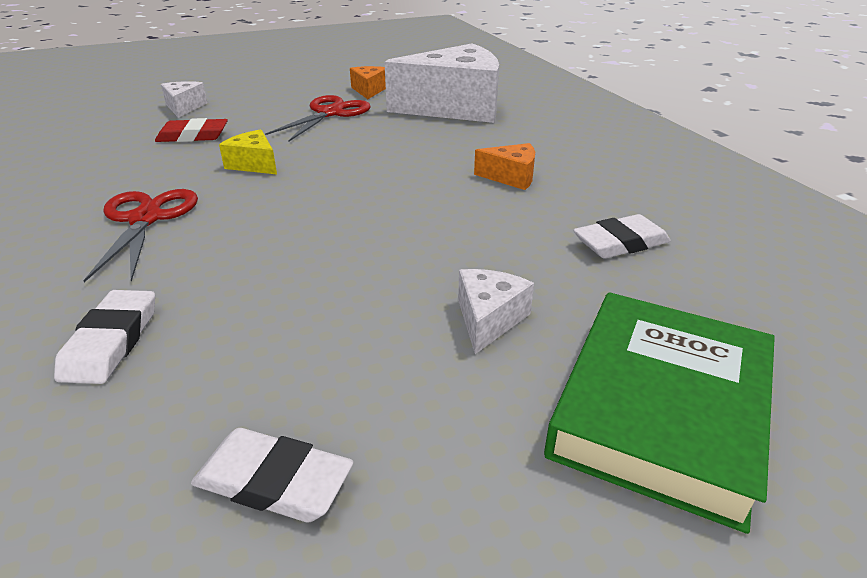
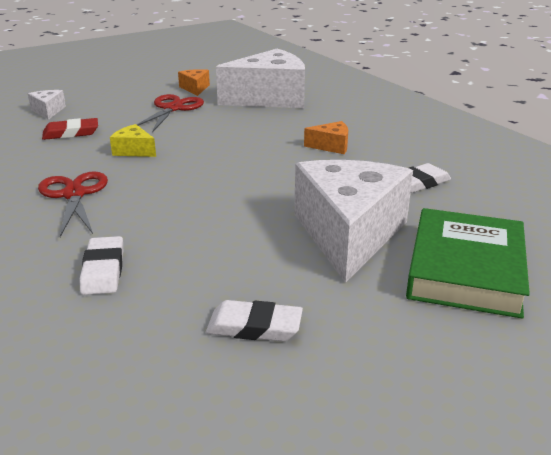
camera: 10 degrees left, 5 degrees down
white cheese [458,269,534,354] -> white cheese [294,160,413,283], size x2.34

